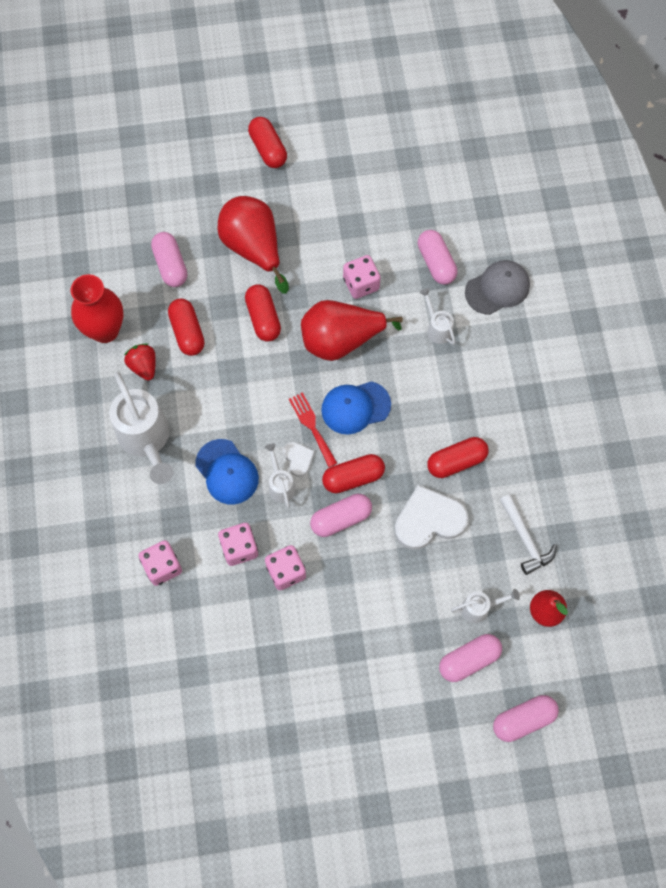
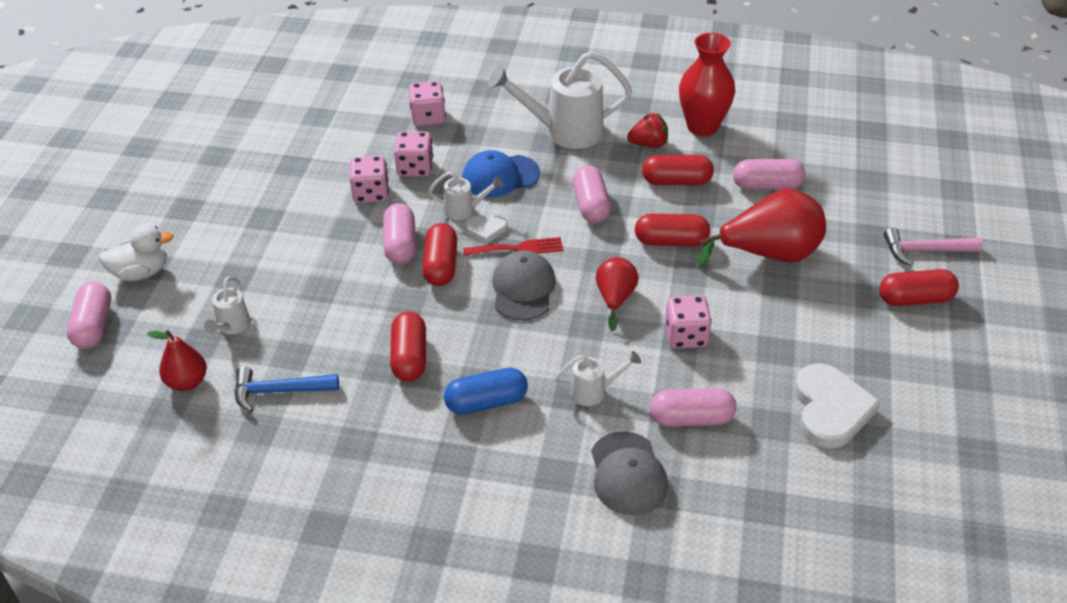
camera: 110 degrees right, 25 degrees down
red pear [301,300,403,361] -> red pear [596,257,639,331], size x0.57
blue cap [321,381,391,434] -> grey cap [492,251,556,321]
white heart [394,485,469,550] -> white heart moved to [795,363,881,449]
pink capsule [439,634,502,682] -> pink capsule moved to [572,165,611,223]
white hammer [500,494,557,575] -> blue hammer [235,367,339,412]
none -> white duck [99,224,173,281]
none -> blue capsule [444,368,528,415]
none -> pink hammer [884,228,983,266]

